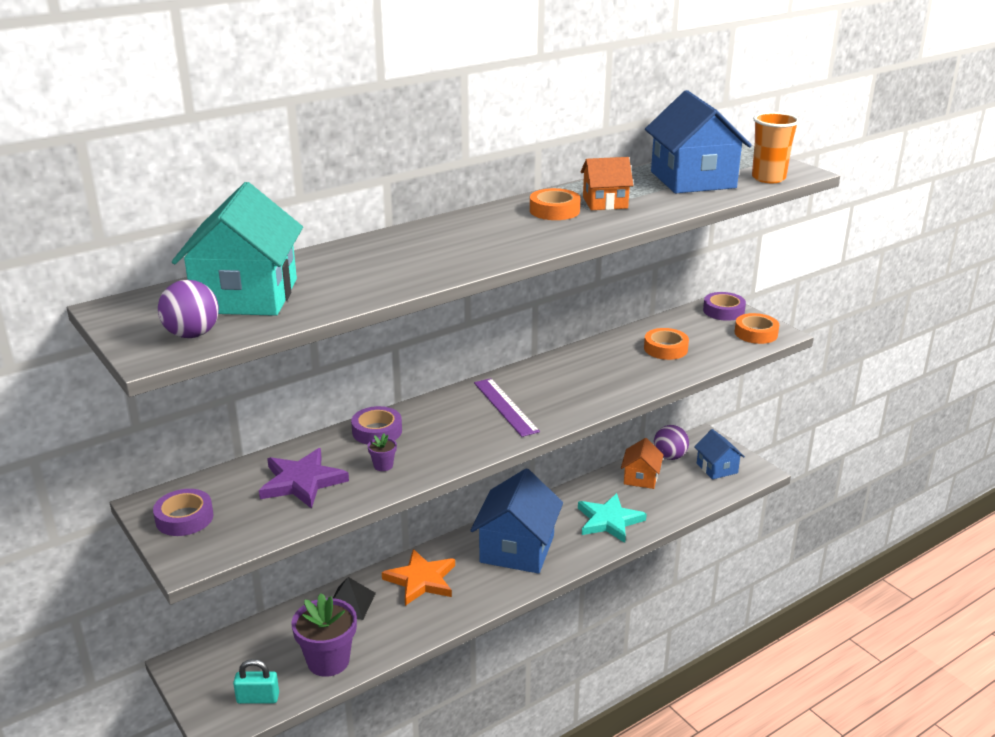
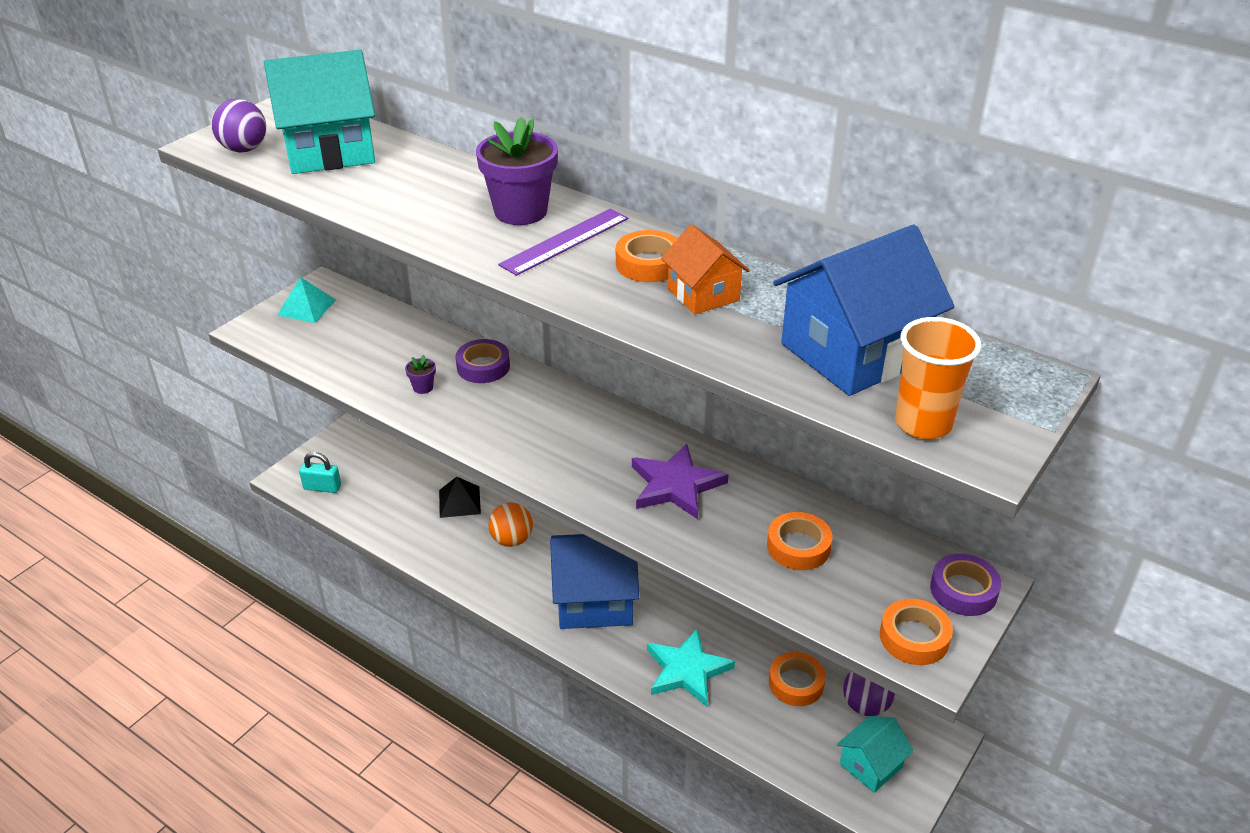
camera: 70 degrees right, 10 degrees up
purple tape [153,489,213,536] -> turquoise pyramid [277,277,336,323]
turquoise padlock [233,659,279,704] -> turquoise padlock turned 60 degrees counterclockwise [299,452,341,493]
purple star [259,448,349,509] -> purple star moved to [632,444,728,519]
purple flower pot [291,593,357,677] -> purple flower pot moved to [476,117,558,225]
orange star [382,549,455,606] -> orange ball [488,502,533,547]
purple ruler [474,378,540,437] -> purple ruler moved to [498,208,628,276]
orange house [621,438,664,489] -> orange tape [769,652,826,706]
blue house [694,429,745,480] -> turquoise house [837,716,914,793]

